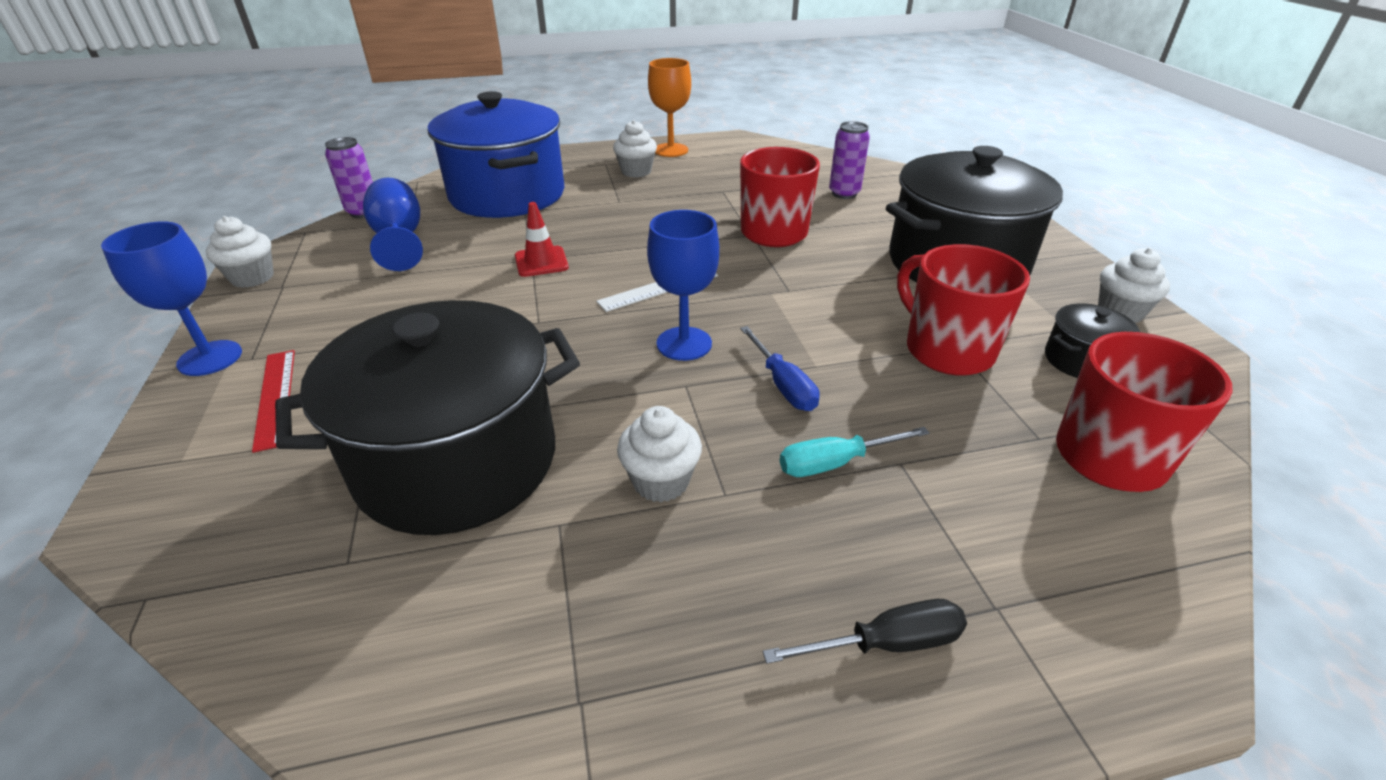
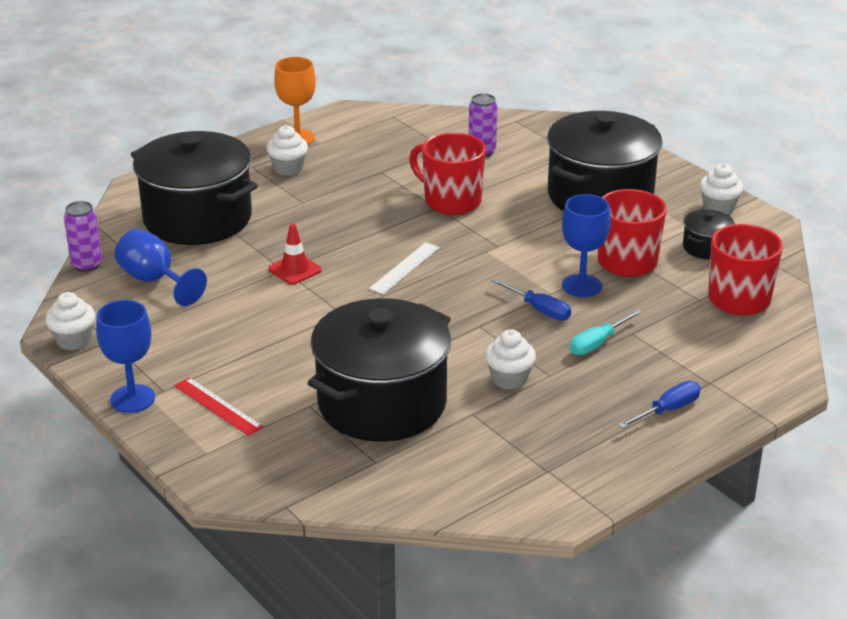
camera: 25 degrees left, 5 degrees down
blue pot [427,91,564,218] -> black pot [131,131,258,245]
blue goblet [647,210,719,361] -> blue goblet moved to [562,194,611,297]
black screwdriver [763,599,967,664] -> blue screwdriver [618,381,701,428]

